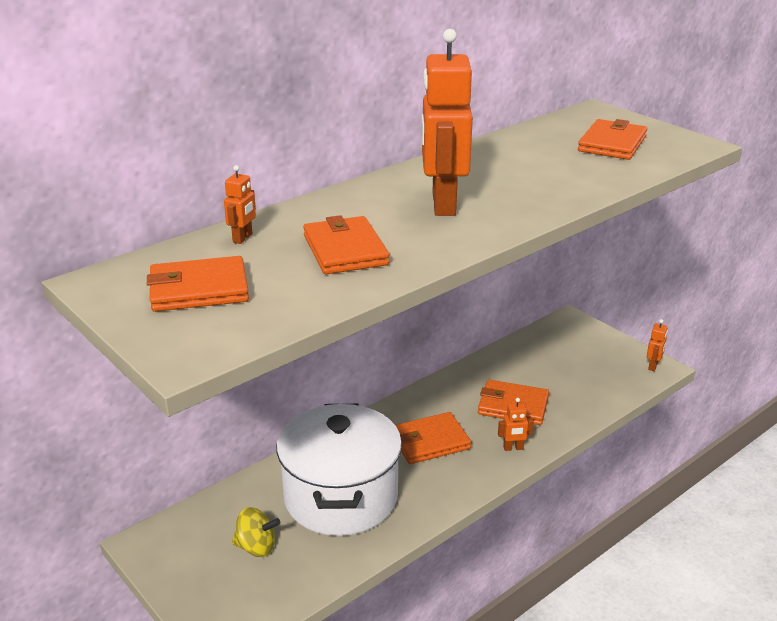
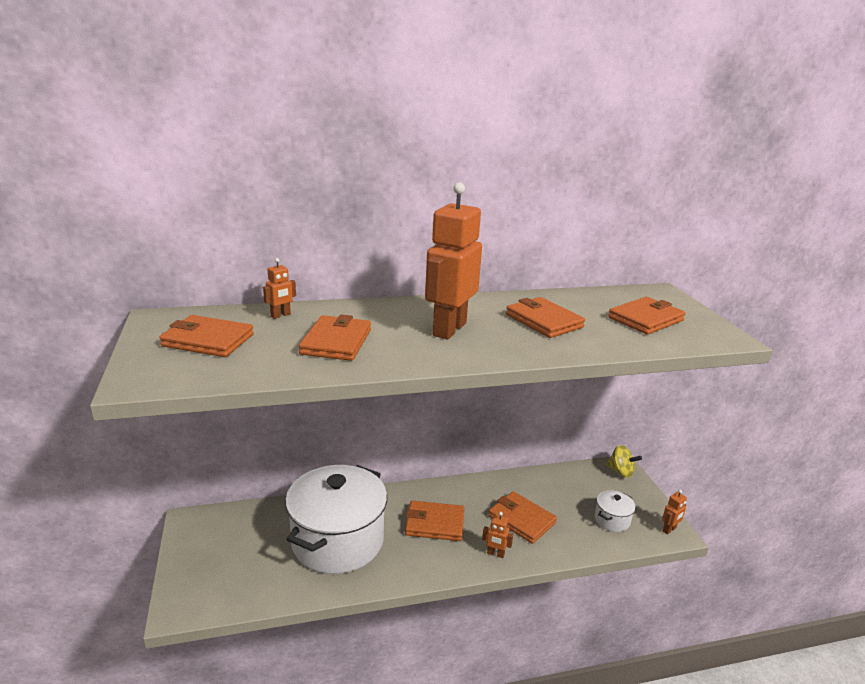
camera: 25 degrees right, 5 degrees down
yellow spinning top [232,507,280,557] -> yellow spinning top moved to [606,445,642,478]
none -> orange wallet [506,297,585,338]
none -> white pot [594,490,636,532]

